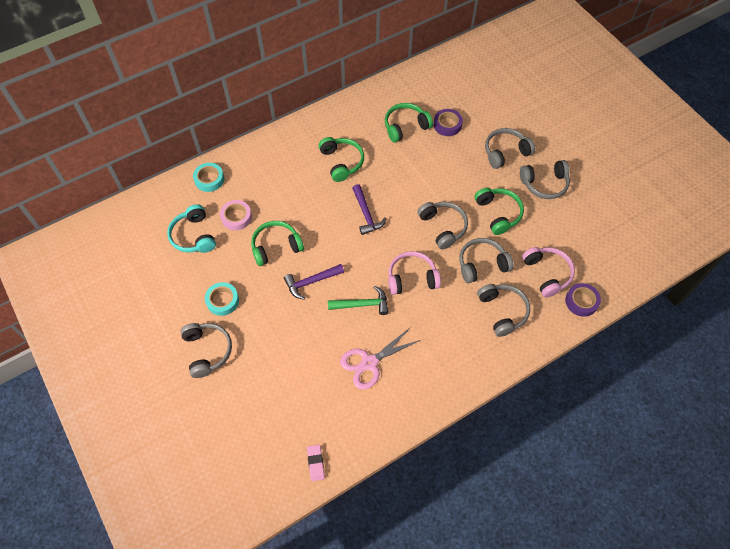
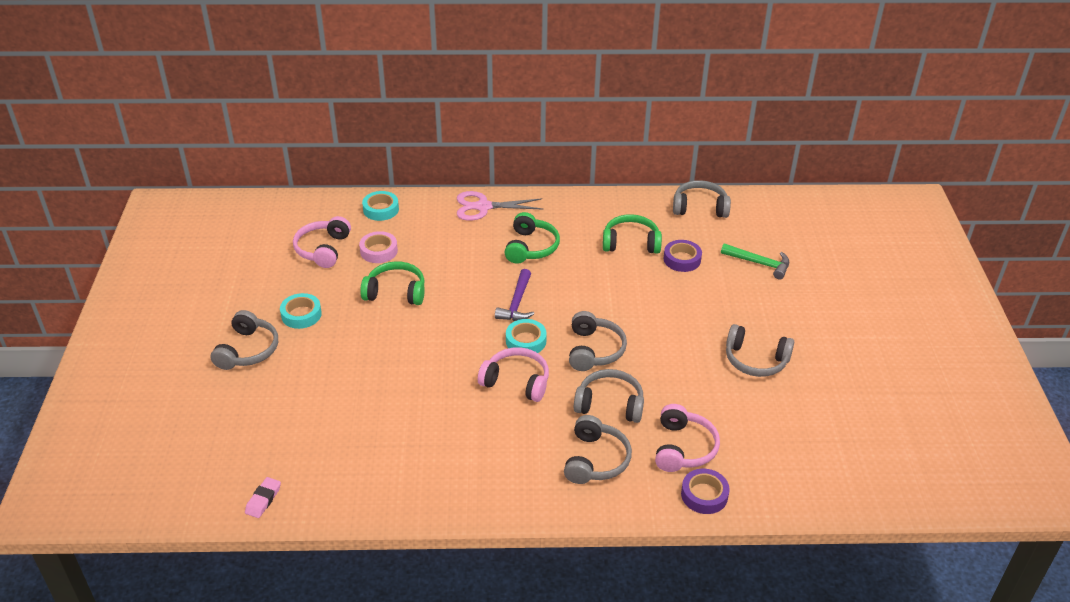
camera: 30 degrees right, 20 degrees down
turquoise headphones [167,204,216,253] -> pink headphones [293,216,351,268]
purple hammer [284,264,344,300] -> none
green hammer [328,286,389,315] -> green hammer moved to [721,243,789,280]
pink scissors [340,327,420,390] -> pink scissors moved to [457,191,543,221]
green headphones [474,188,524,235] -> none
grey headphones [485,128,535,169] -> grey headphones moved to [673,180,731,218]
none -> turquoise tape [506,319,547,353]

